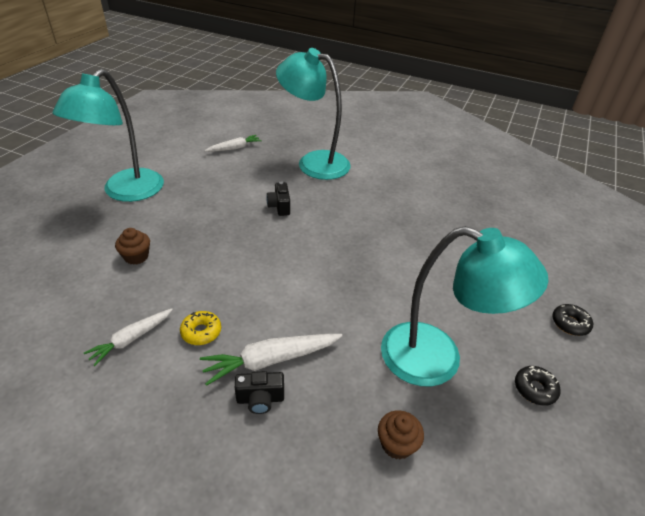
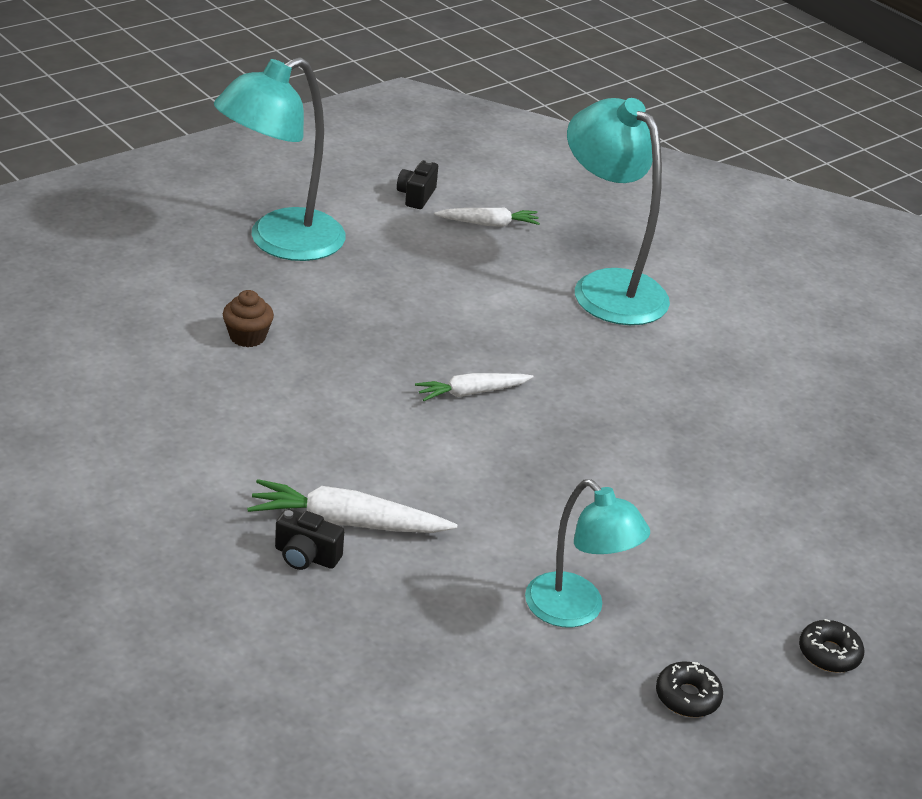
camera: 25 degrees right, 5 degrees down
white carrot [84,308,173,366] -> white carrot moved to [415,373,534,401]
yellow donut [180,311,221,345] -> none
black camera [266,181,290,216] -> black camera moved to [397,160,438,209]
brown cupcake [378,410,424,460] -> none
turquoise lamp [381,226,549,386] -> turquoise lamp [525,479,650,628], size x0.64

